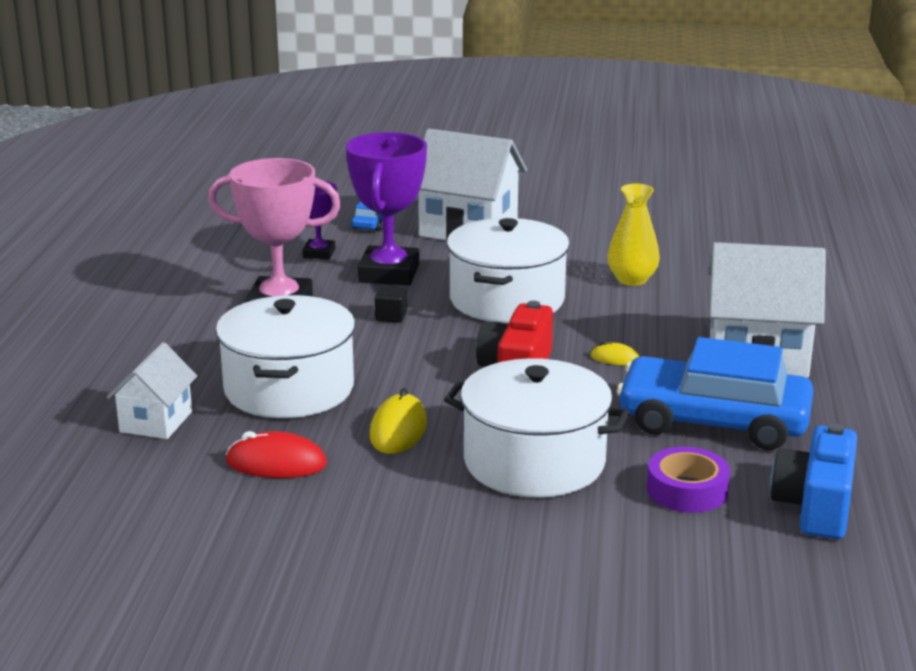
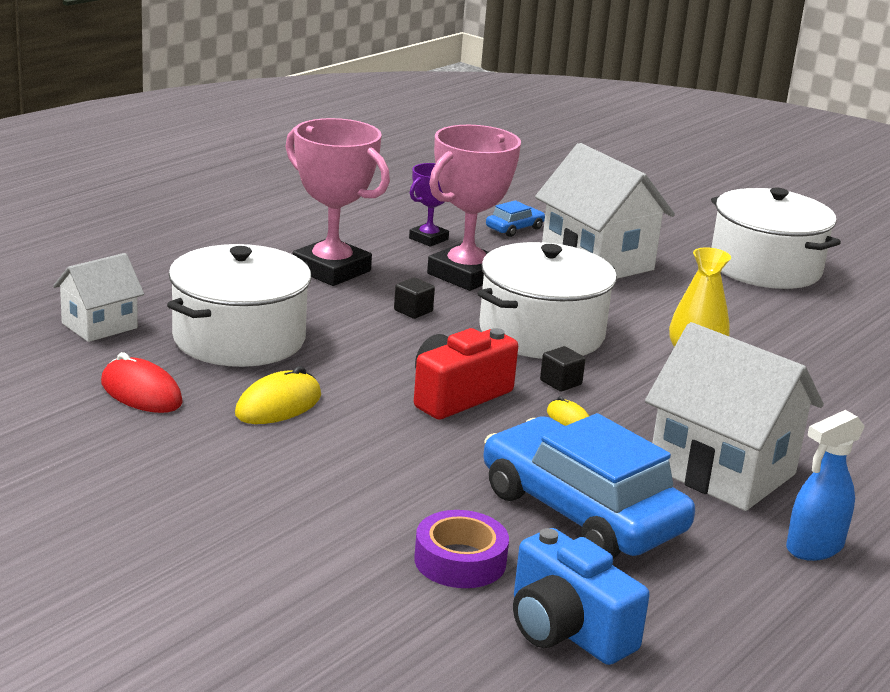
camera: 30 degrees right, 0 degrees up
purple trophy [346,132,427,285] -> pink trophy [427,125,521,291]
white pot [444,358,630,498] -> white pot moved to [711,188,841,289]
blue camera [770,423,857,539] -> blue camera turned 90 degrees counterclockwise [513,528,649,665]
none -> black cube [540,346,585,392]
none -> blue spray bottle [786,410,865,561]

